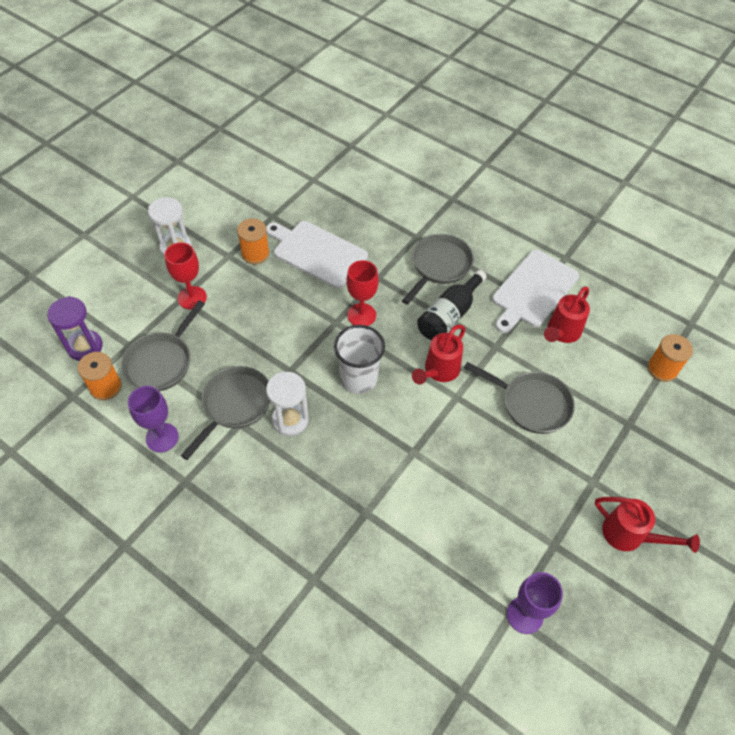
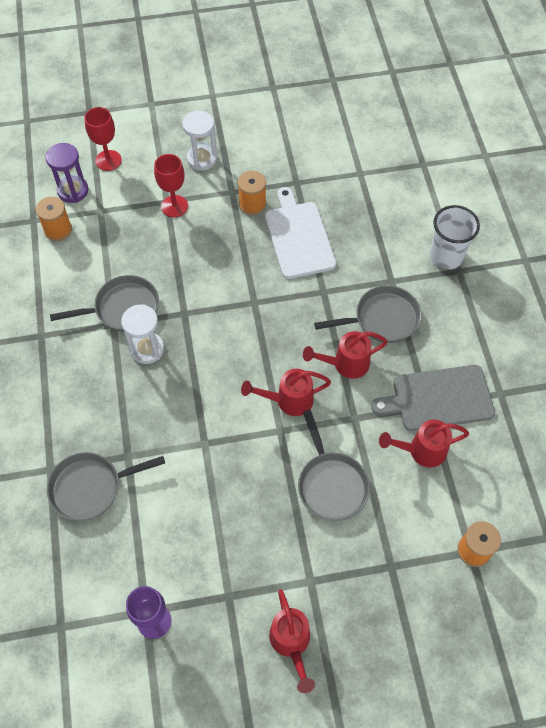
camera: 45 degrees right, 5 degrees up
grey pan [121,300,205,391] -> grey pan moved to [47,452,165,521]
purple goblet [128,386,179,452] -> none
white cup [334,325,385,394] -> white cup moved to [430,205,480,269]
red goblet [346,260,379,326] -> red goblet moved to [84,107,122,171]
black bottle [417,270,487,340] -> red watering can [303,331,388,379]
white cutting board [492,250,579,333] -> grey cutting board [371,365,495,431]

